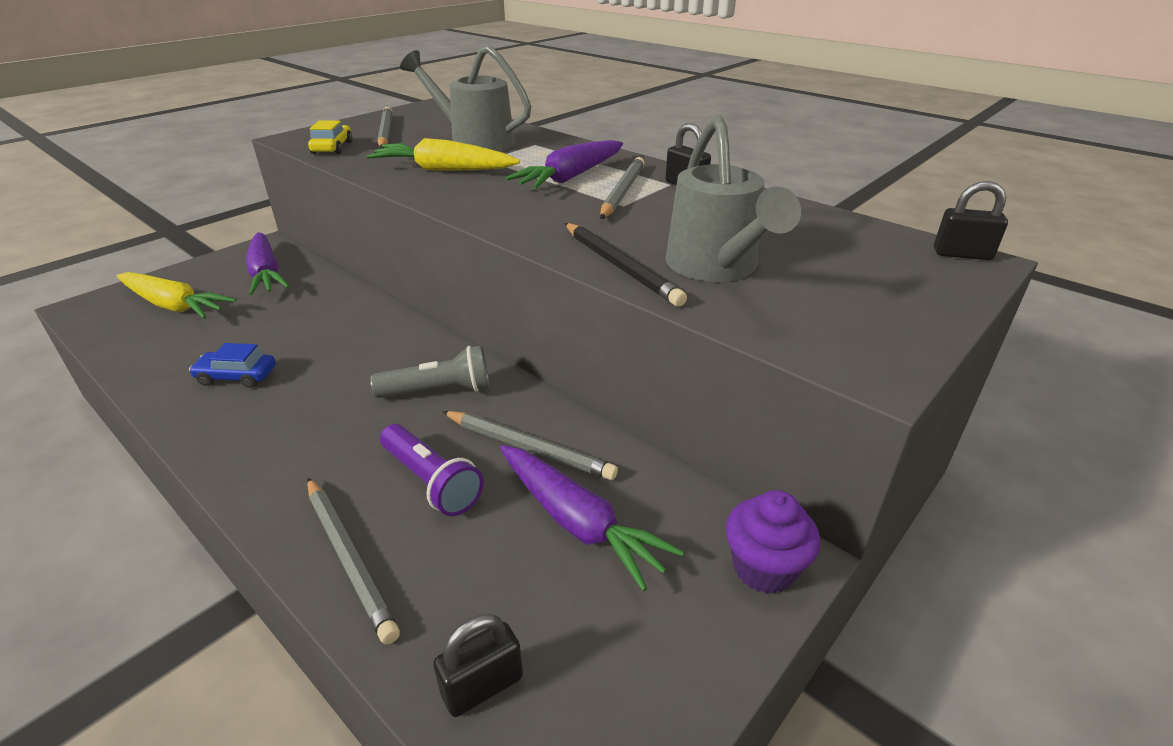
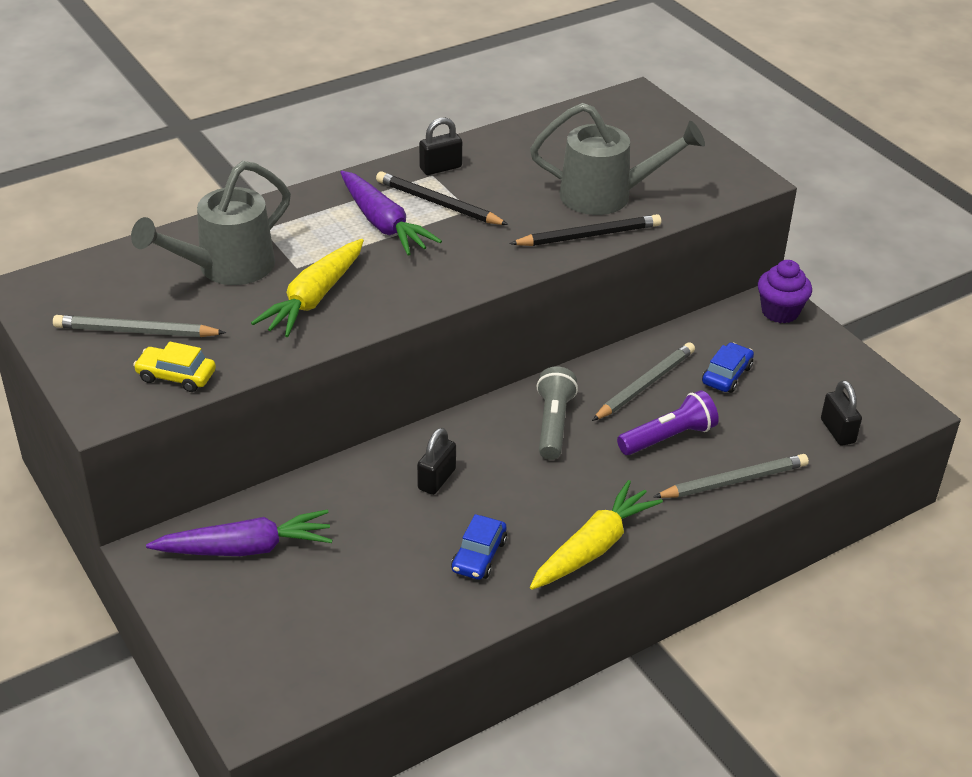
camera: 75 degrees left, 5 degrees up
yellow carrot [117,272,236,319] -> yellow carrot moved to [530,480,663,590]
purple carrot [500,445,684,591] -> blue car [702,342,754,393]
grey pencil [600,157,644,219] -> black pencil [376,171,509,225]
black padlock [934,181,1008,260] -> black padlock moved to [417,428,456,495]

